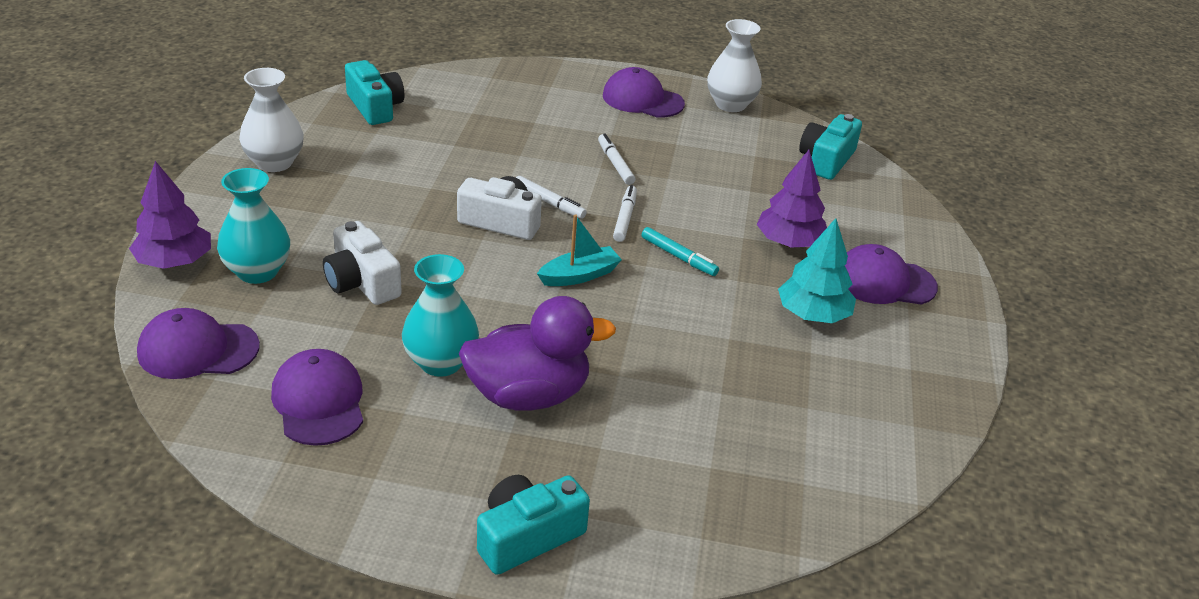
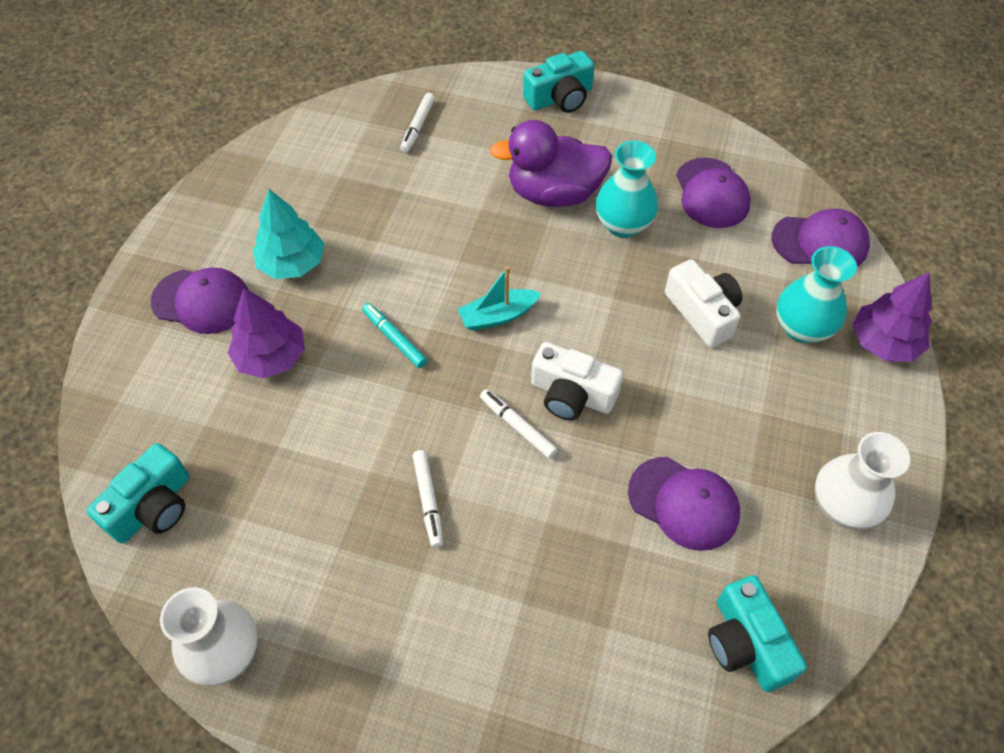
camera: 170 degrees left, 20 degrees up
purple cap [603,67,685,118] -> purple cap moved to [628,457,740,551]
white marker [613,185,637,242] -> white marker moved to [400,93,435,153]

